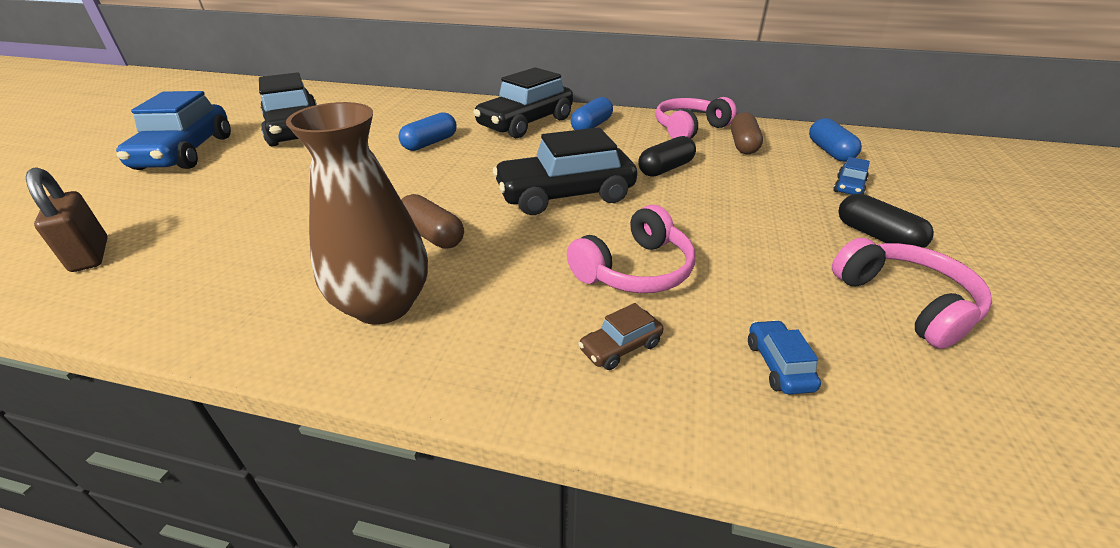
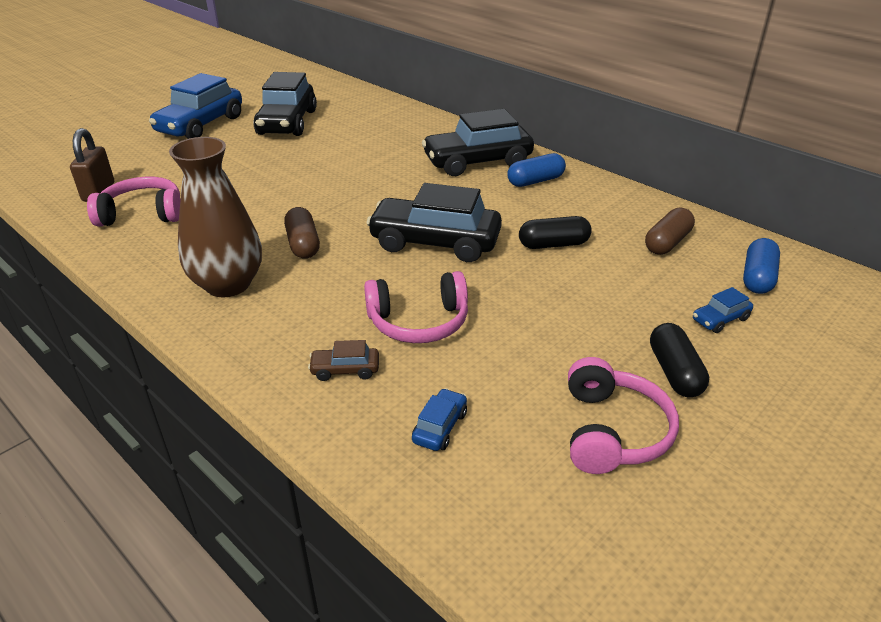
camera: 30 degrees right, 0 degrees up
blue capsule [398,112,457,151] -> none
pink headphones [656,97,737,139] -> pink headphones moved to [87,177,180,227]

